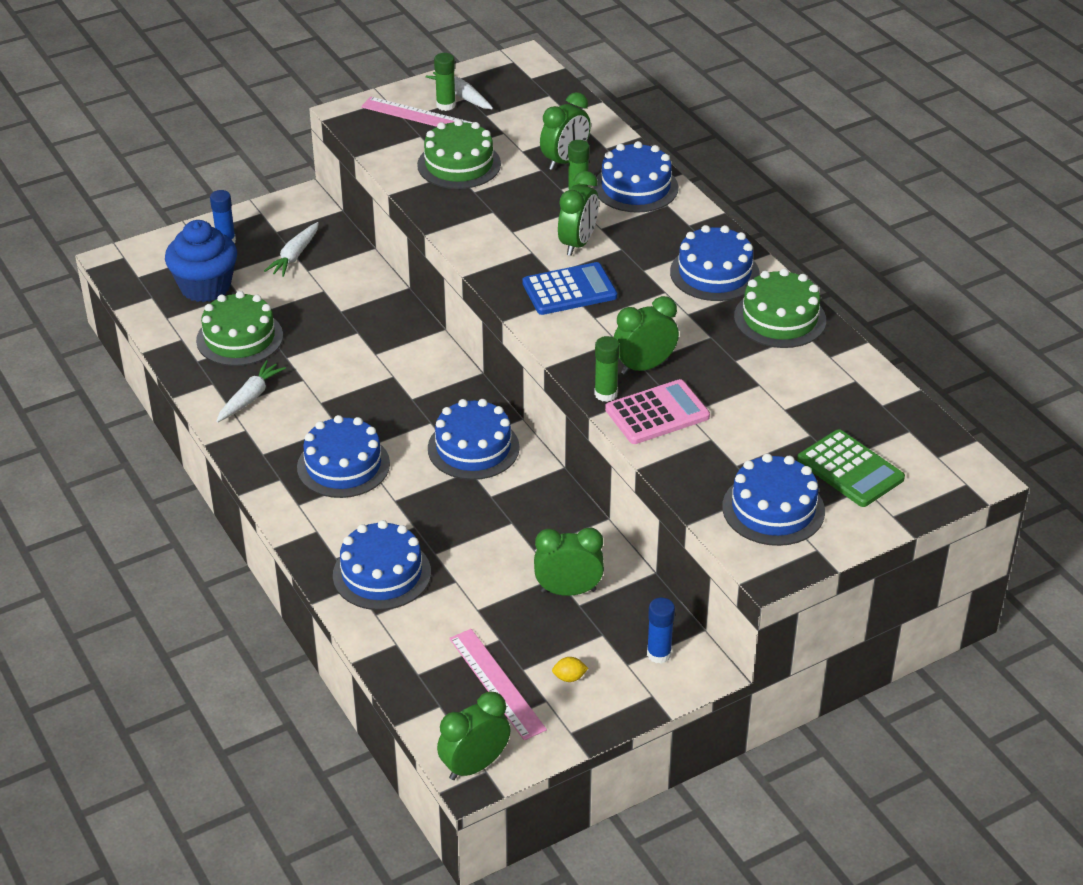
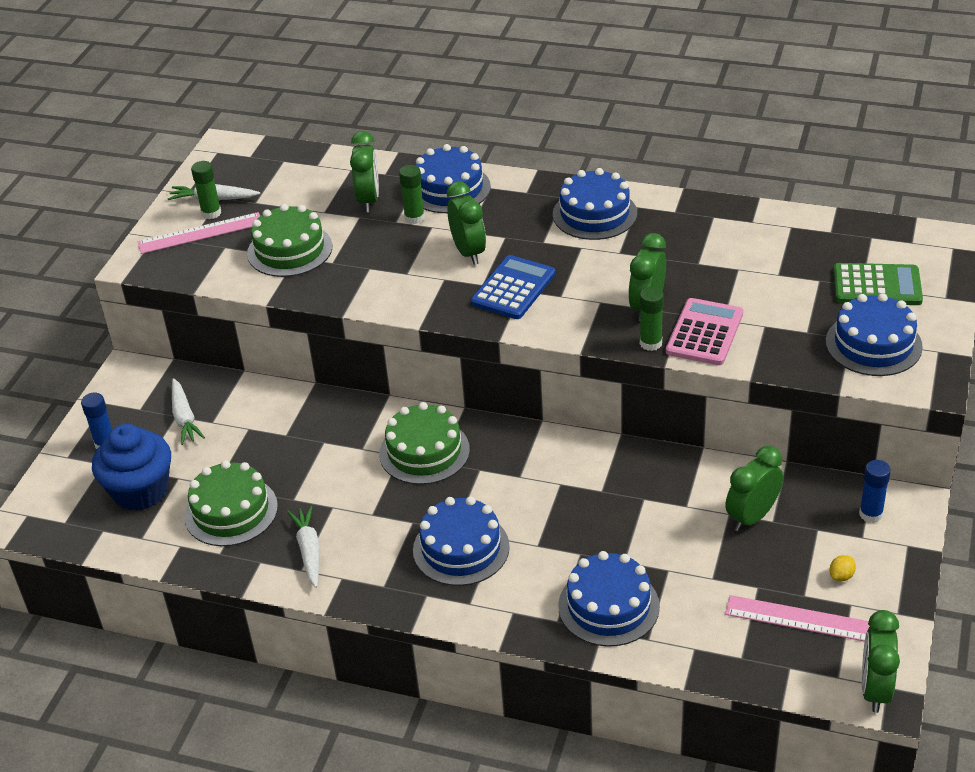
camera: 40 degrees left, 0 degrees up
blue cake [428,399,520,480] -> none
green cake [734,268,826,348] -> green cake moved to [379,402,470,485]

